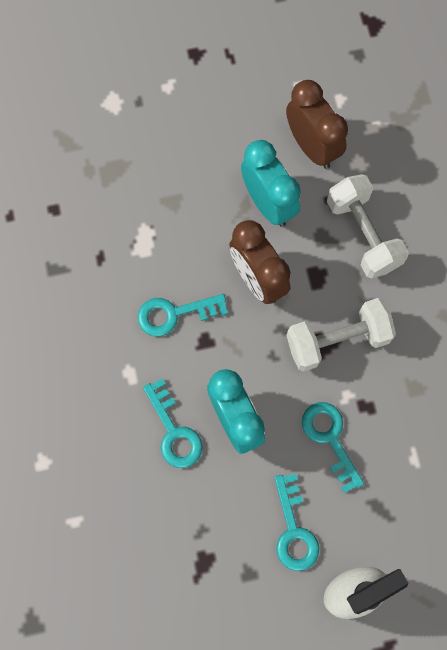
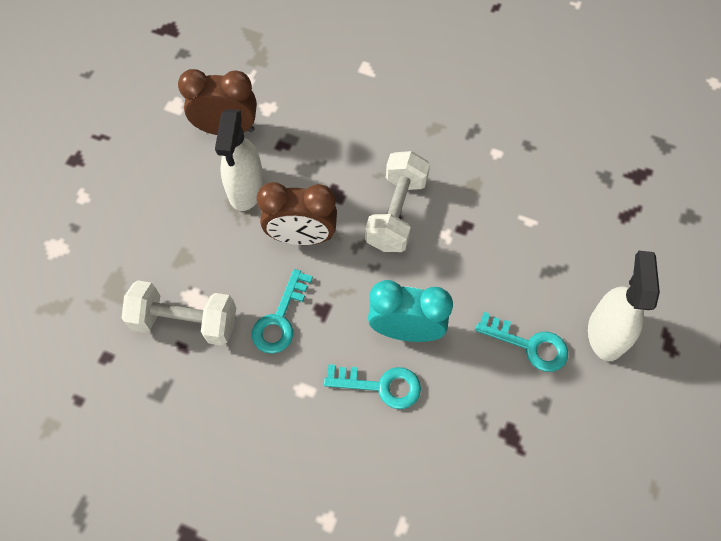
camera: 55 degrees left, 10 degrees down
turquoise clock [241,140,301,227] -> white spray bottle [215,109,264,211]
turquoise key [302,402,364,493] -> none
white dumbbell [327,174,409,279] -> white dumbbell moved to [122,280,236,346]

